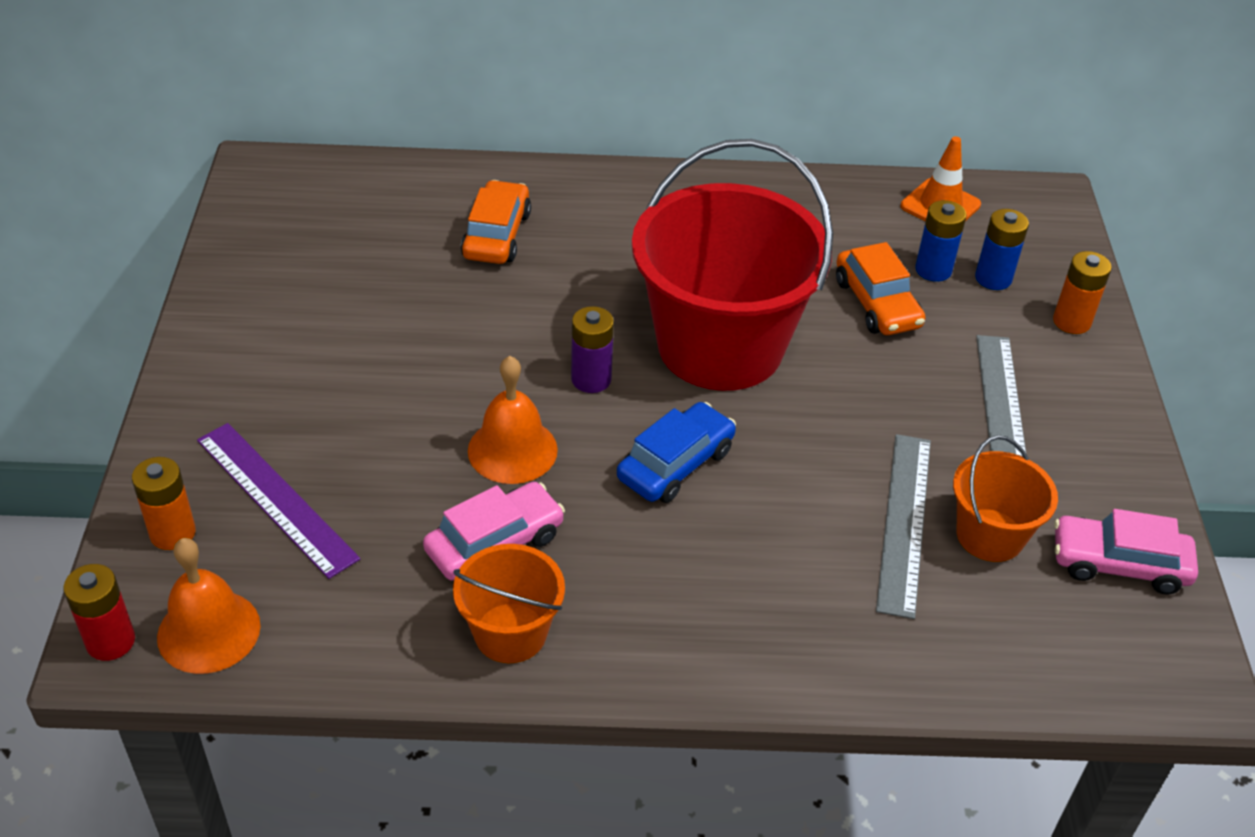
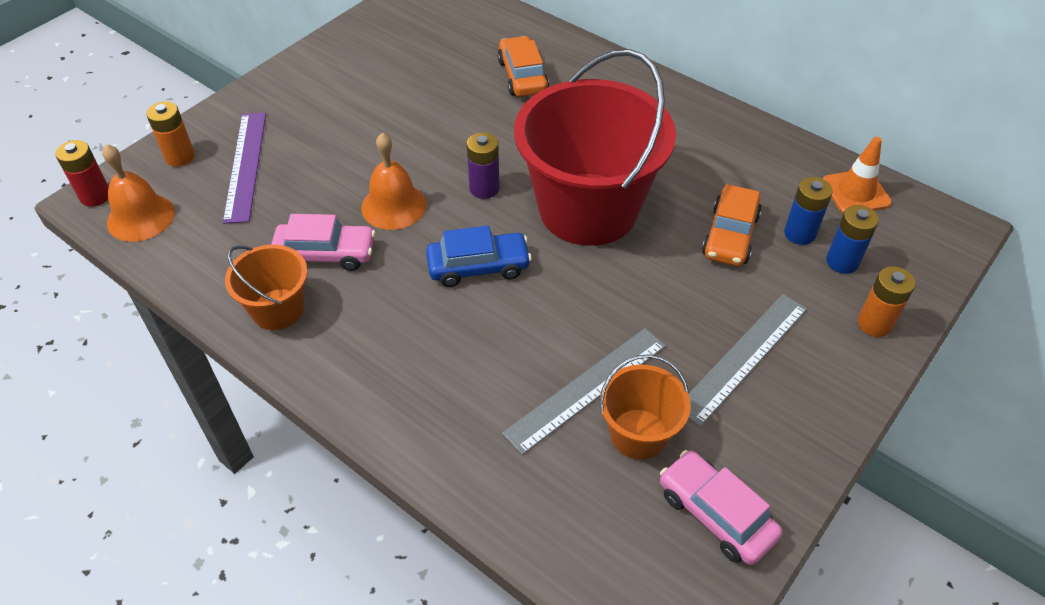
camera: 40 degrees right, 5 degrees up
orange car [461,180,531,264] -> orange car turned 60 degrees counterclockwise [497,36,549,97]

